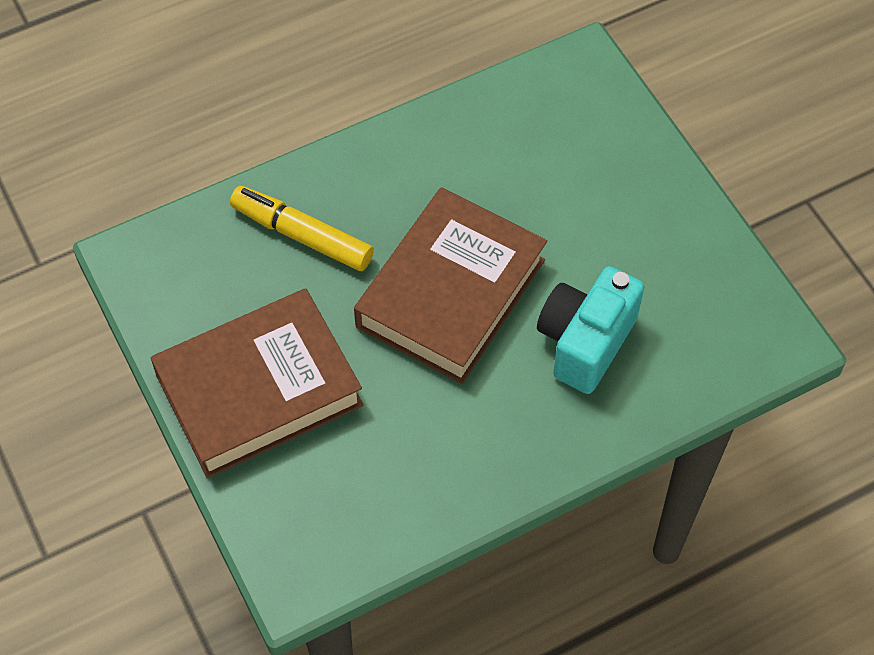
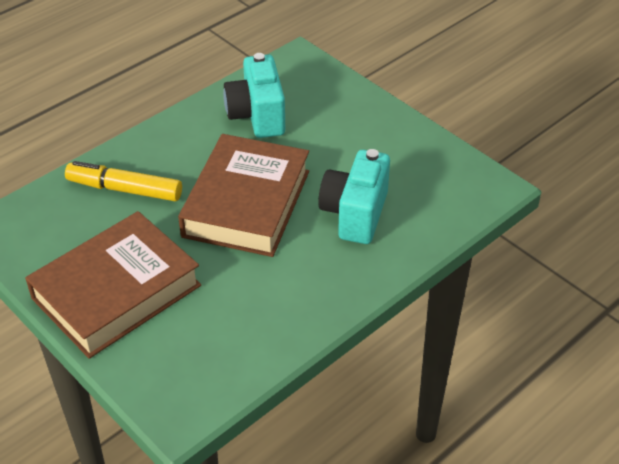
camera: 15 degrees left, 15 degrees down
none -> turquoise camera [223,53,285,138]

